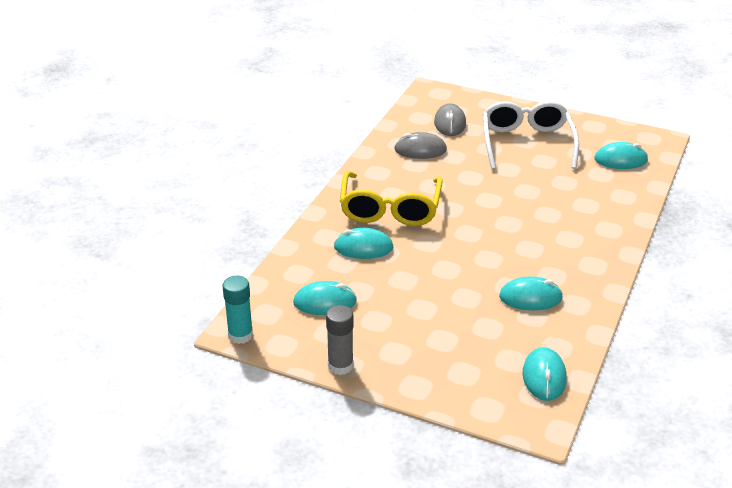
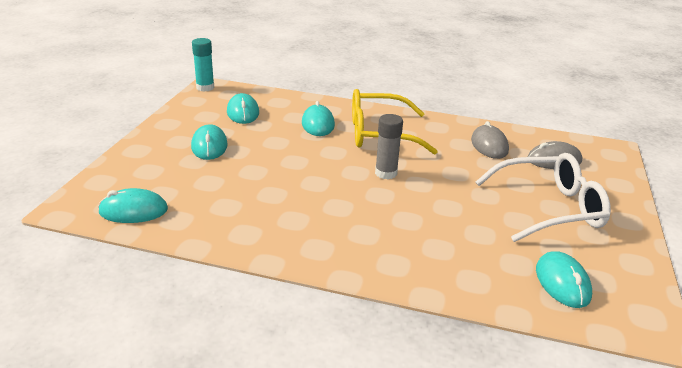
camera: 80 degrees right, 5 degrees down
grey glue stick [326,305,354,375] -> grey glue stick moved to [375,114,403,179]
turquoise mouse [499,276,563,310] -> turquoise mouse moved to [191,124,228,160]

